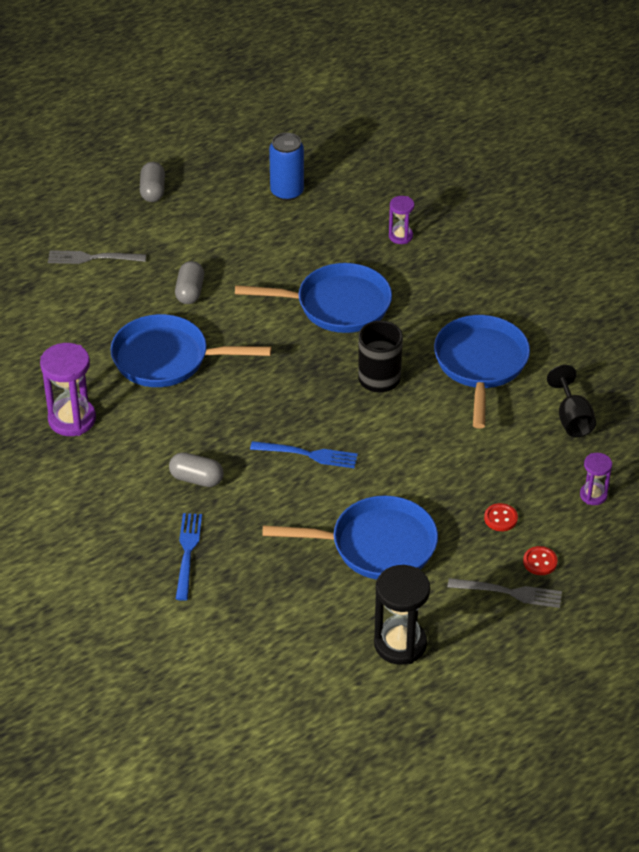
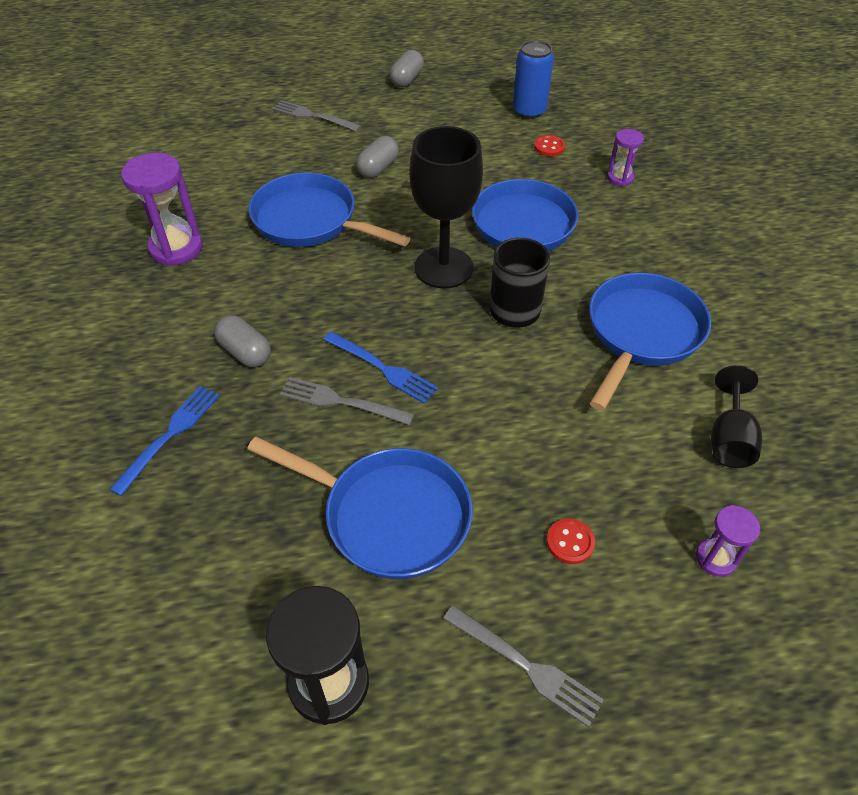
camera: 25 degrees right, 5 degrees up
red button [523,546,558,575] -> red button moved to [534,135,565,156]
none -> grey fork [280,377,414,425]
none -> black goblet [409,126,483,288]

